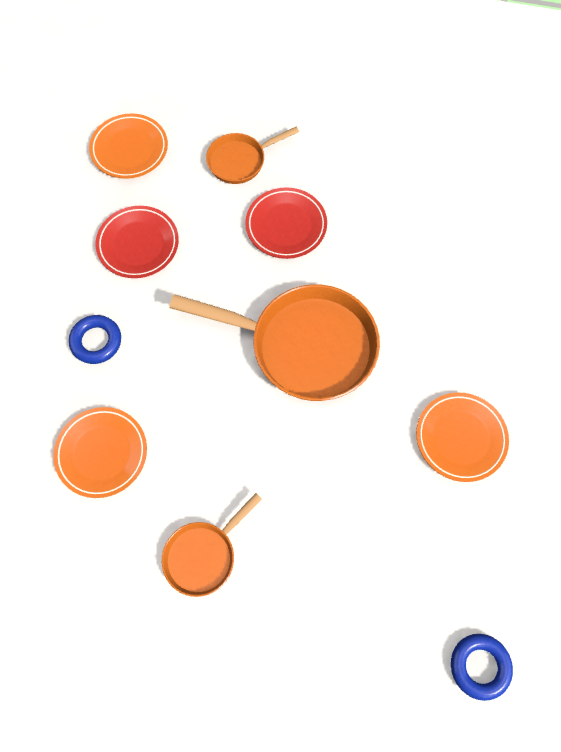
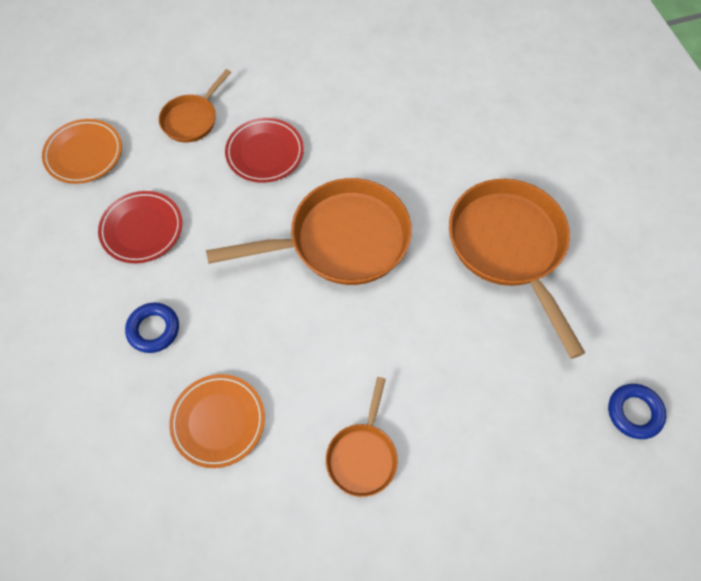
camera: 30 degrees left, 5 degrees down
orange plate [416,393,509,482] -> orange pan [449,179,585,359]

